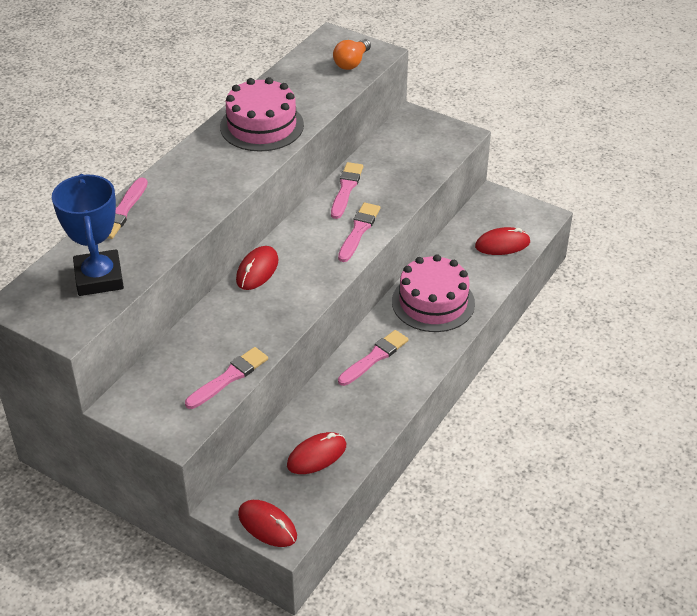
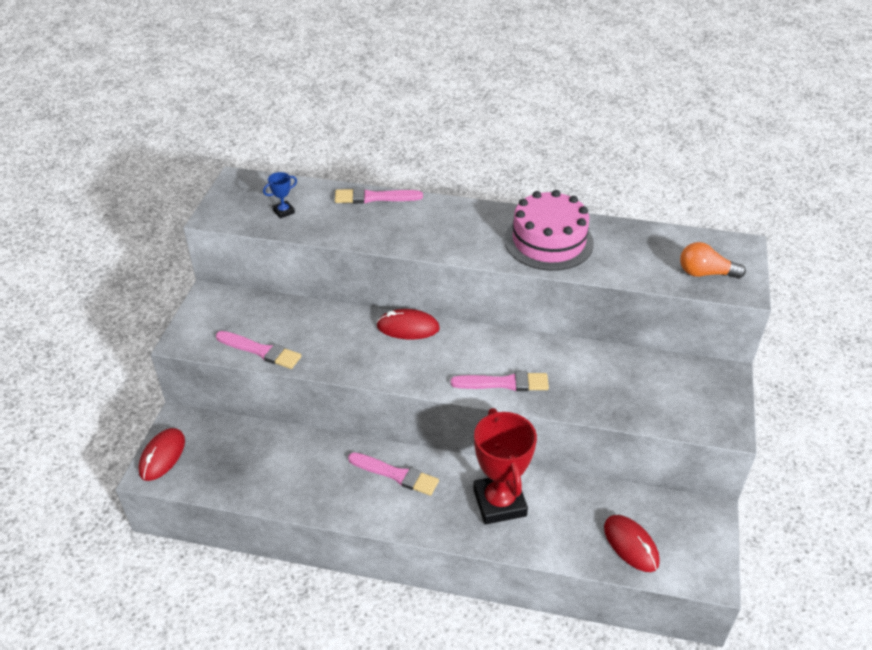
camera: 70 degrees right, 0 degrees up
blue trophy [52,174,124,296] -> blue trophy [263,172,297,219], size x0.42
red mouse [287,432,346,474] -> none
pink brush [331,162,363,219] -> none
pink cake [392,254,475,332] -> red trophy [473,408,537,525]

